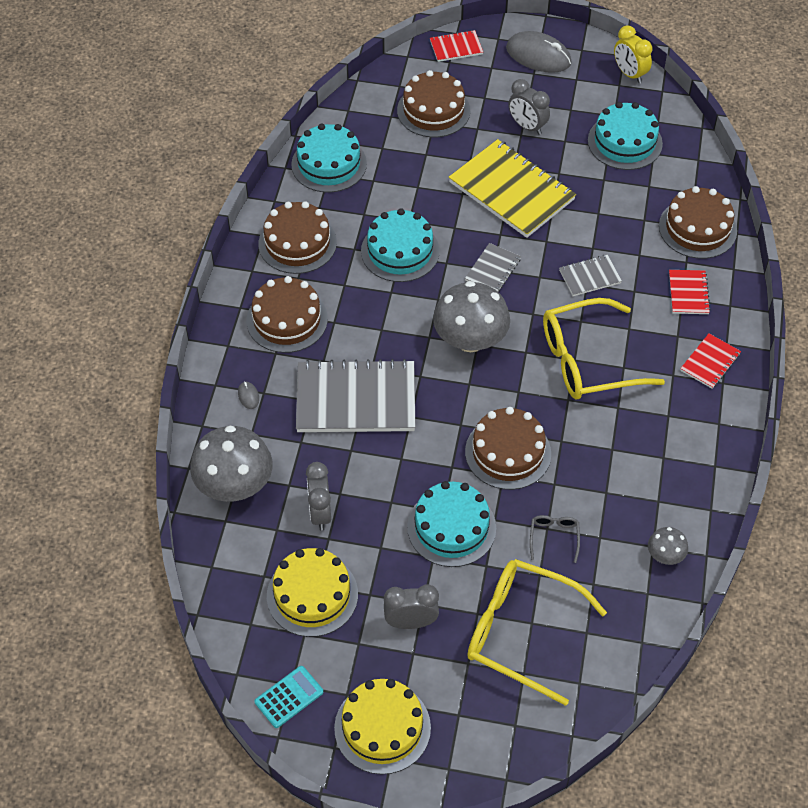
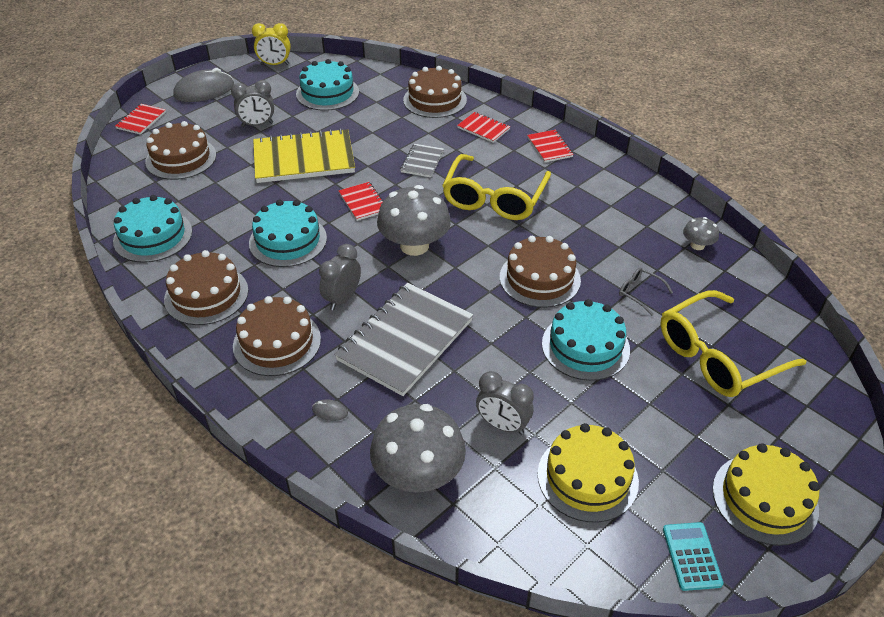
camera: 55 degrees left, 10 degrees down
grey clock [384,584,439,629] -> grey clock moved to [319,244,361,310]
grey notebook [465,243,521,292] -> red notebook [339,182,383,221]

